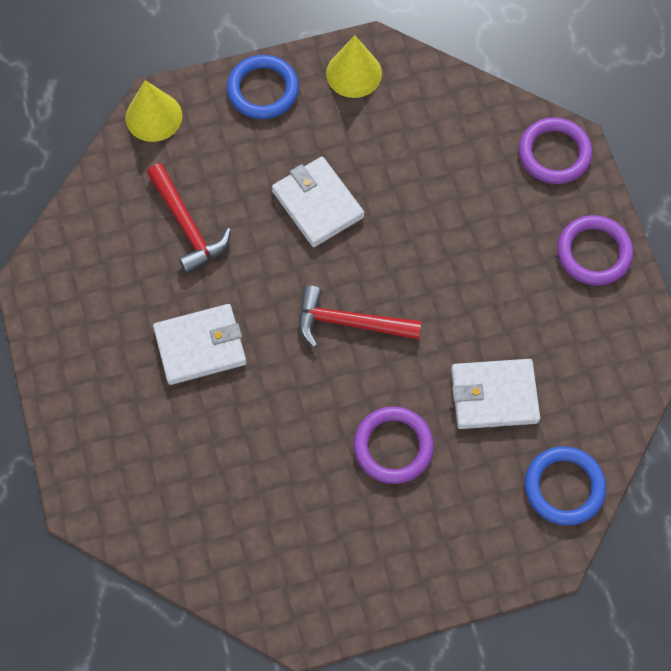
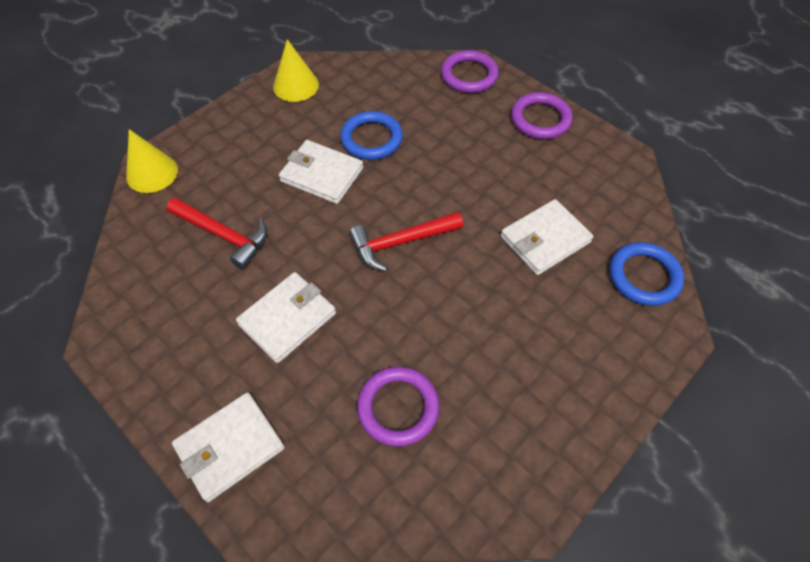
camera: 30 degrees left, 10 degrees down
blue ring [227,55,299,119] -> blue ring moved to [340,111,403,160]
purple ring [353,406,434,484] -> purple ring moved to [357,367,440,446]
none -> white wallet [172,392,285,502]

